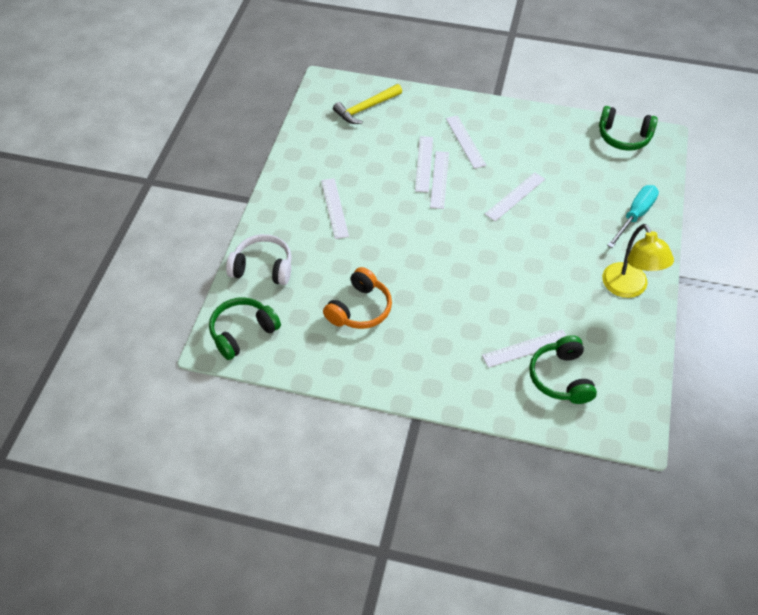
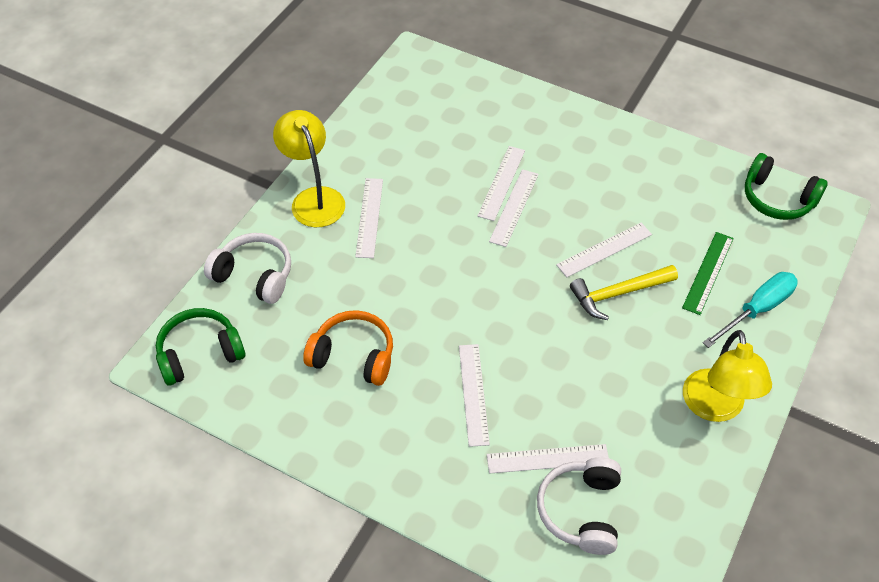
camera: 15 degrees right, 0 degrees up
orange headphones [323,267,392,329] -> orange headphones turned 120 degrees counterclockwise [303,310,393,386]
yellow hammer [333,84,402,124] -> yellow hammer moved to [570,265,678,320]
white ruler [446,115,487,169] -> white ruler moved to [459,344,490,447]
green headphones [529,335,597,404] -> white headphones [537,457,621,555]
none -> yellow lamp [273,110,345,227]
none -> green ruler [682,232,734,315]

